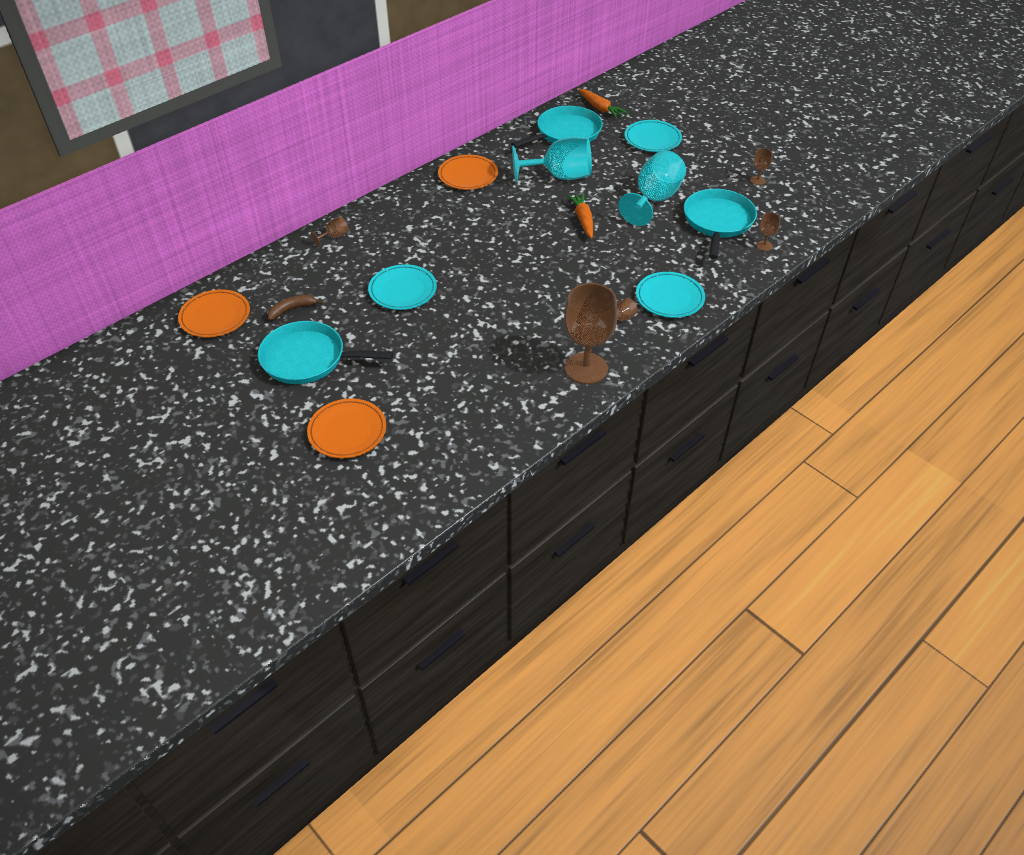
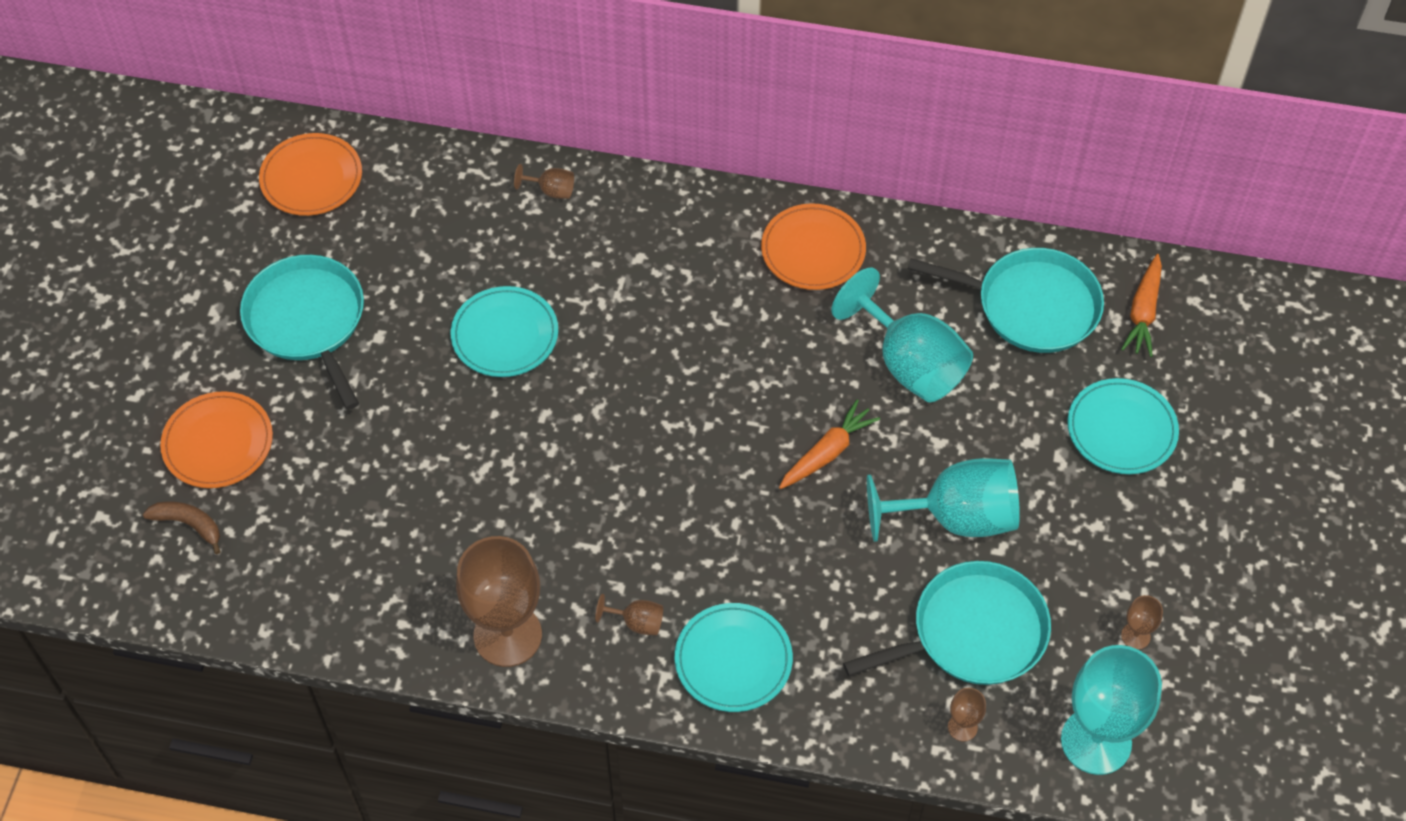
camera: 55 degrees right, 10 degrees up
brown banana [267,295,323,321] -> brown banana moved to [143,501,221,554]
none -> turquoise goblet [1061,645,1162,775]

